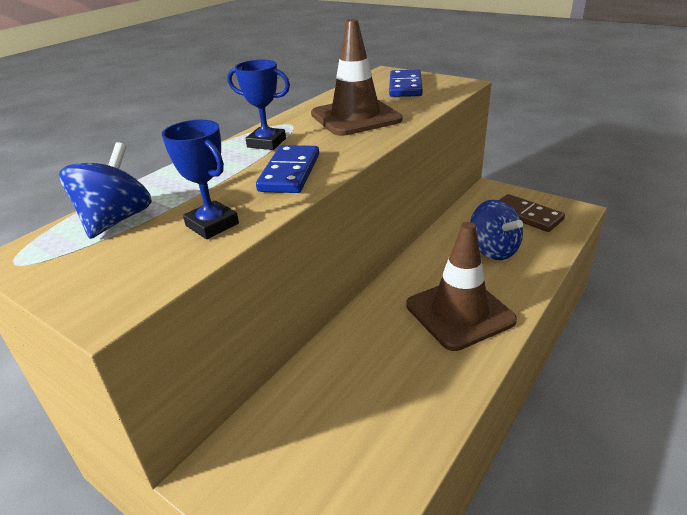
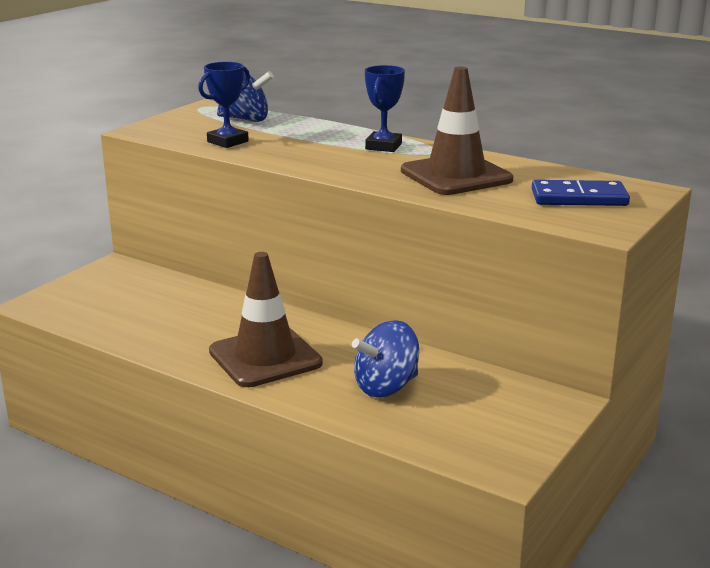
camera: 85 degrees right, 10 degrees down
blue domino [256,145,319,193] -> none
brown domino [500,194,565,232] -> none

